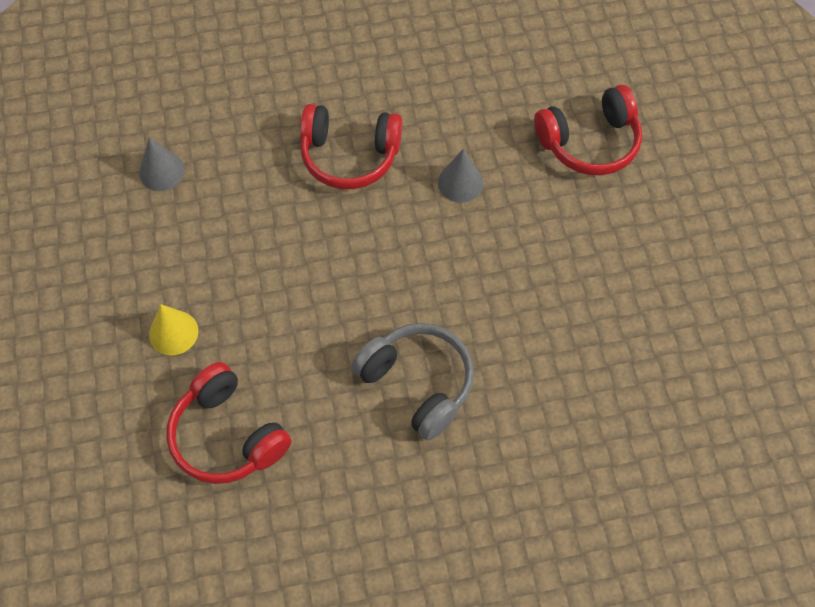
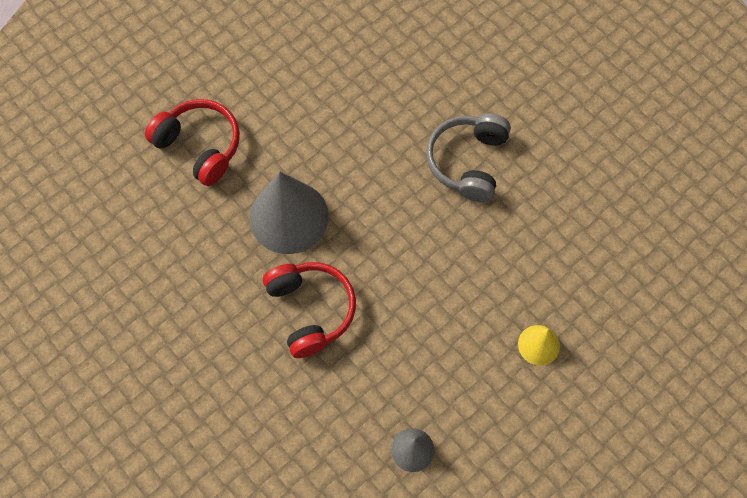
camera: 120 degrees left, 5 degrees up
red headphones [166,362,292,484] -> none
grey cone [438,149,484,203] -> grey cone [249,172,329,254], size x1.99

